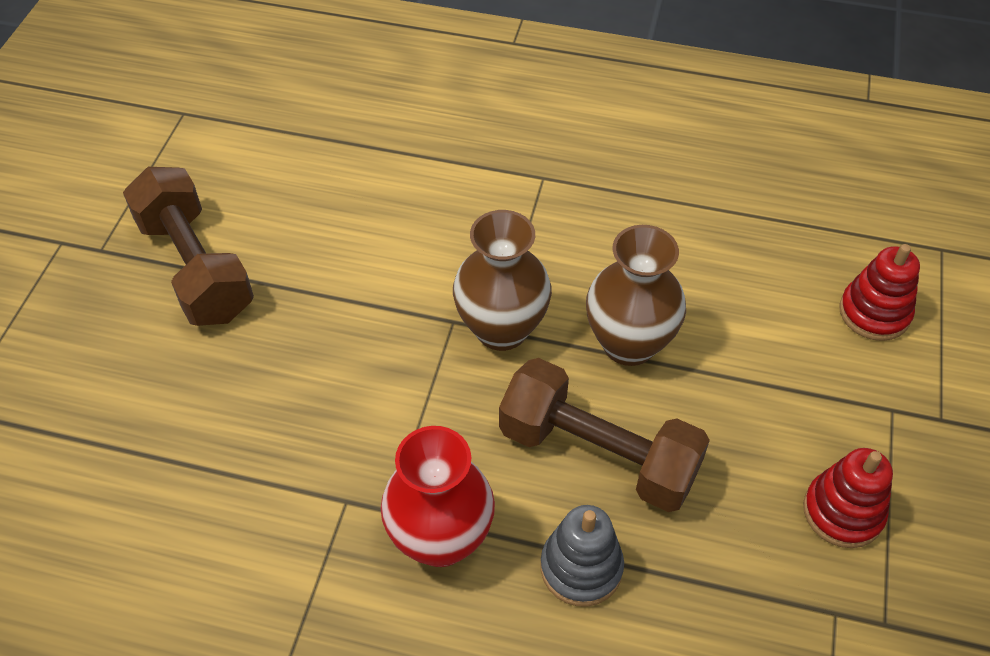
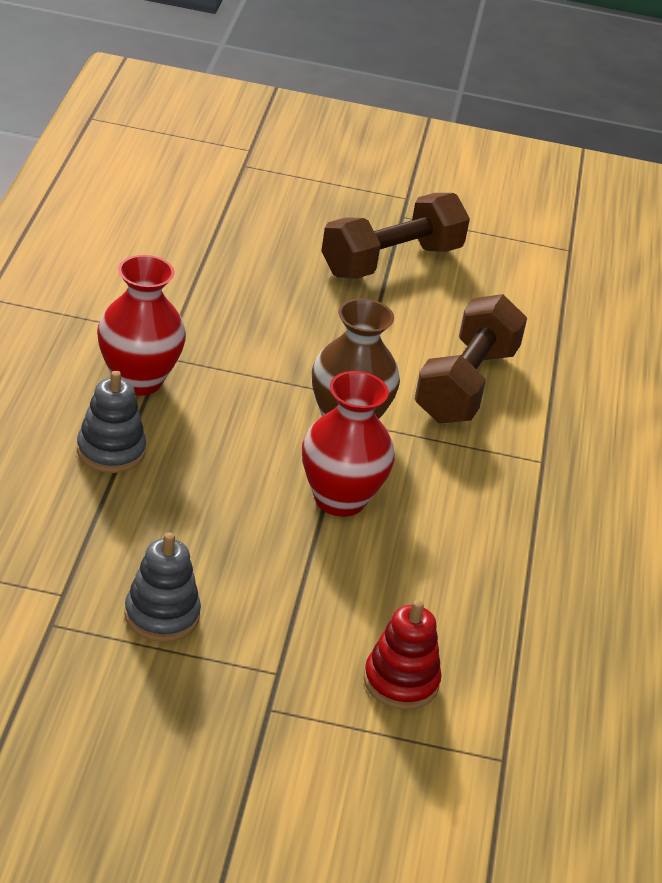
camera: 80 degrees right, 15 degrees down
brown dumbbell [499,358,710,512] -> brown dumbbell moved to [414,294,527,423]
brown vase [586,225,686,366] -> red vase [302,371,395,517]
red stacking toy [803,448,893,548] -> grey stacking toy [124,532,201,642]

